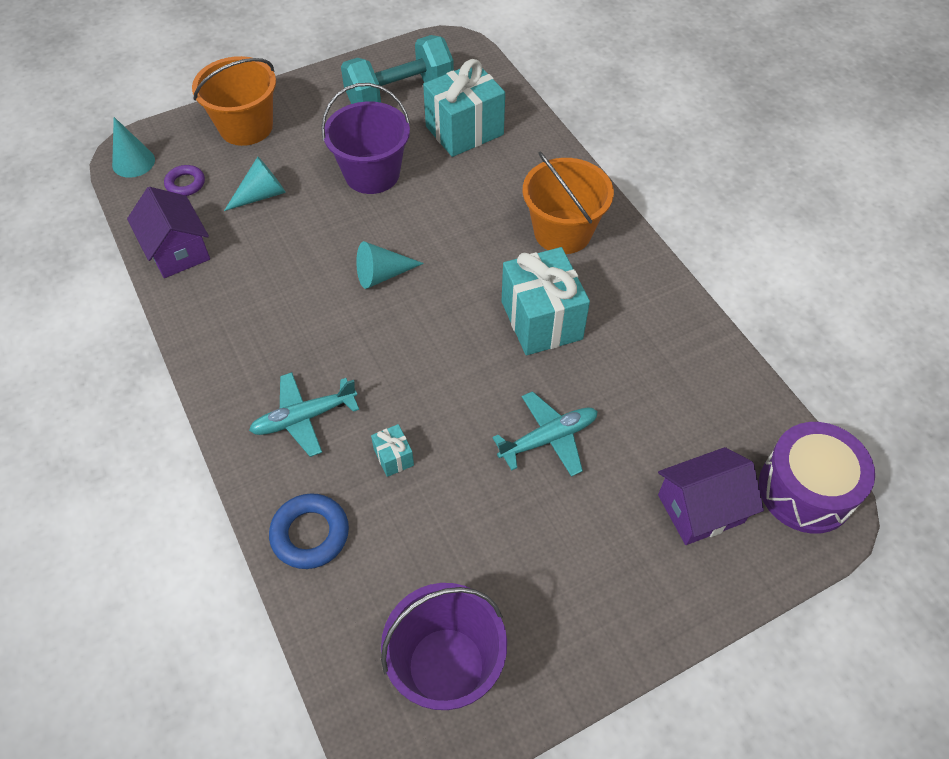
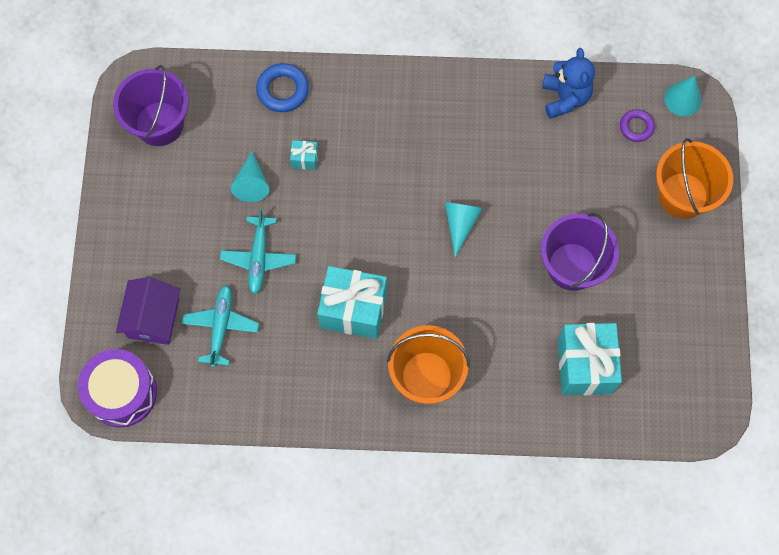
camera: 120 degrees right, 15 degrees up
purple house [127,187,210,278] -> blue teddy bear [542,48,595,119]
turquoise cone [224,157,286,211] -> turquoise cone moved to [231,151,269,202]
turquoise plane [249,372,359,457] -> turquoise plane moved to [182,285,259,367]
turquoise dumbbell [341,35,454,104] -> none

